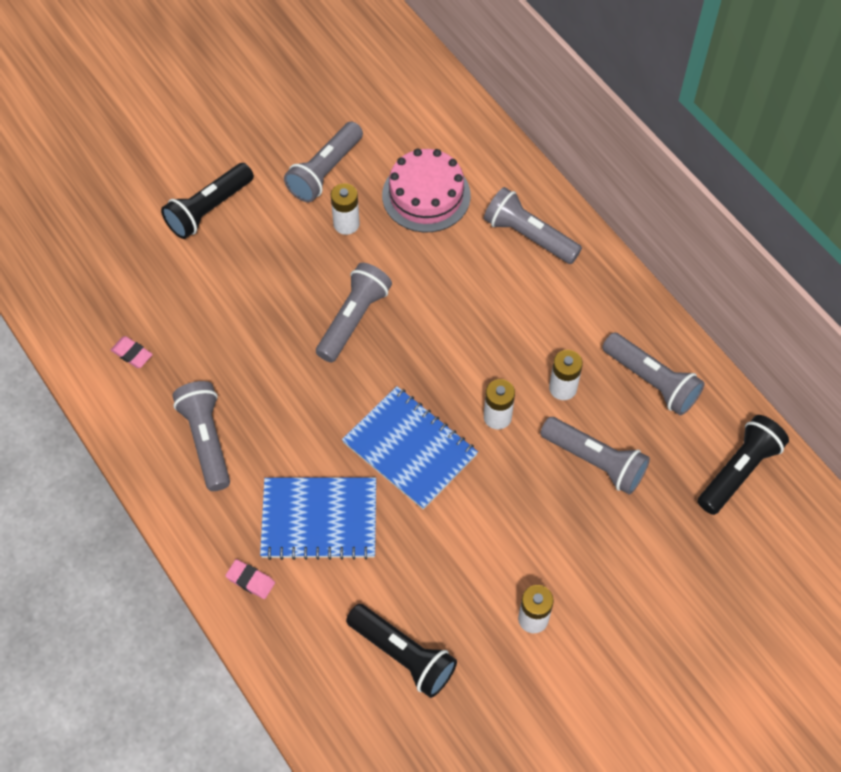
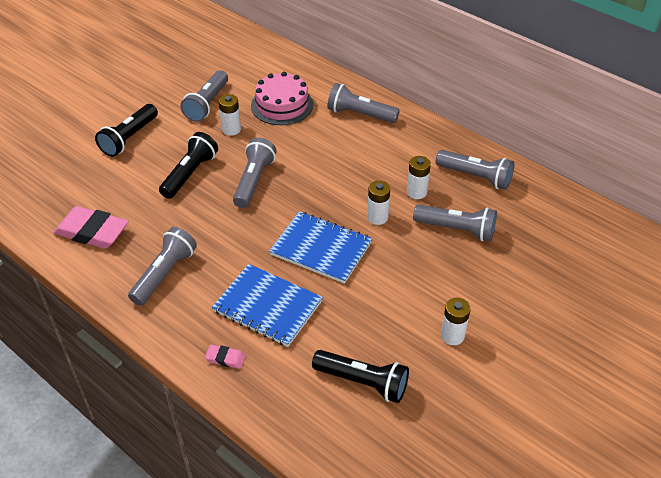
camera: 15 degrees left, 15 degrees down
pink eraser [111,336,153,368] -> pink eraser [54,206,129,249], size x2.18
grey flashlight [172,381,230,491] -> grey flashlight turned 60 degrees clockwise [128,227,197,306]
blue notebook [260,477,376,560] -> blue notebook turned 45 degrees clockwise [212,264,323,347]
black flashlight [698,415,789,515] -> black flashlight moved to [159,132,218,199]

